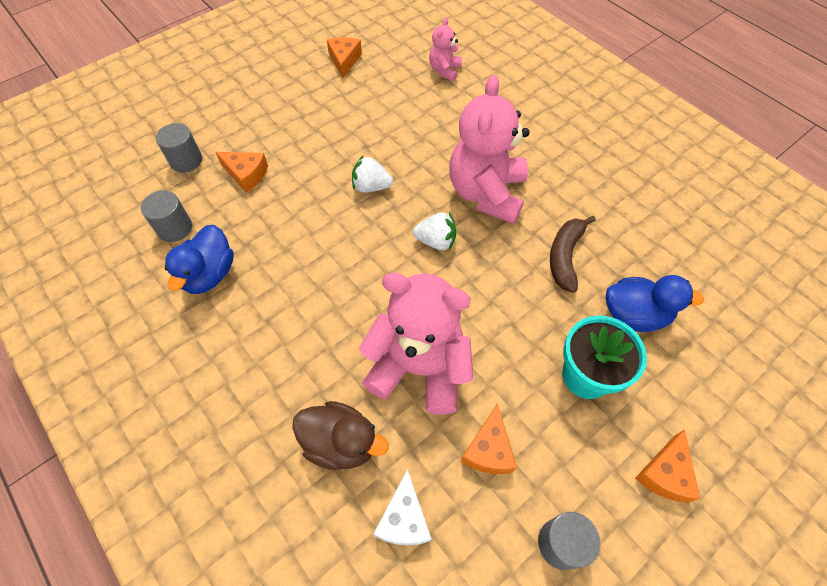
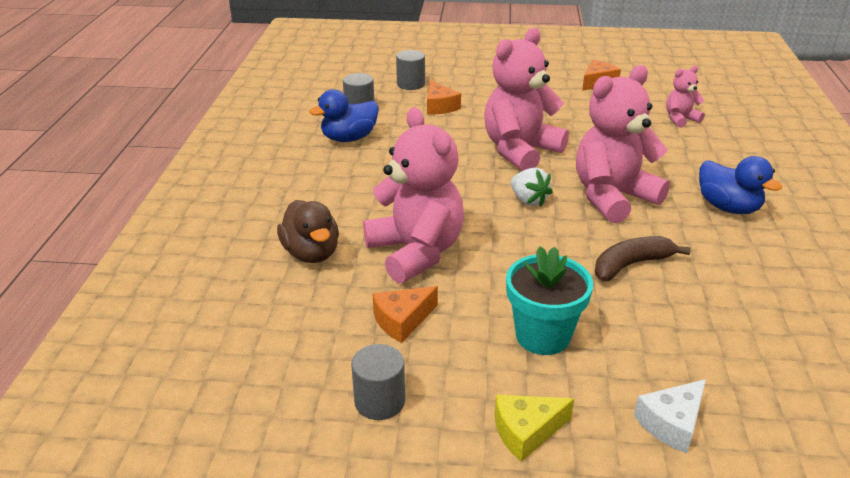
camera: 45 degrees right, 25 degrees down
white strawberry [352,156,393,193] -> pink teddy bear [484,27,569,171]
white cheese [373,469,431,546] -> white cheese moved to [634,379,706,453]
blue duck [606,275,704,332] -> blue duck moved to [699,156,782,214]
orange cheese [635,429,700,503] -> yellow cheese [495,395,574,462]

